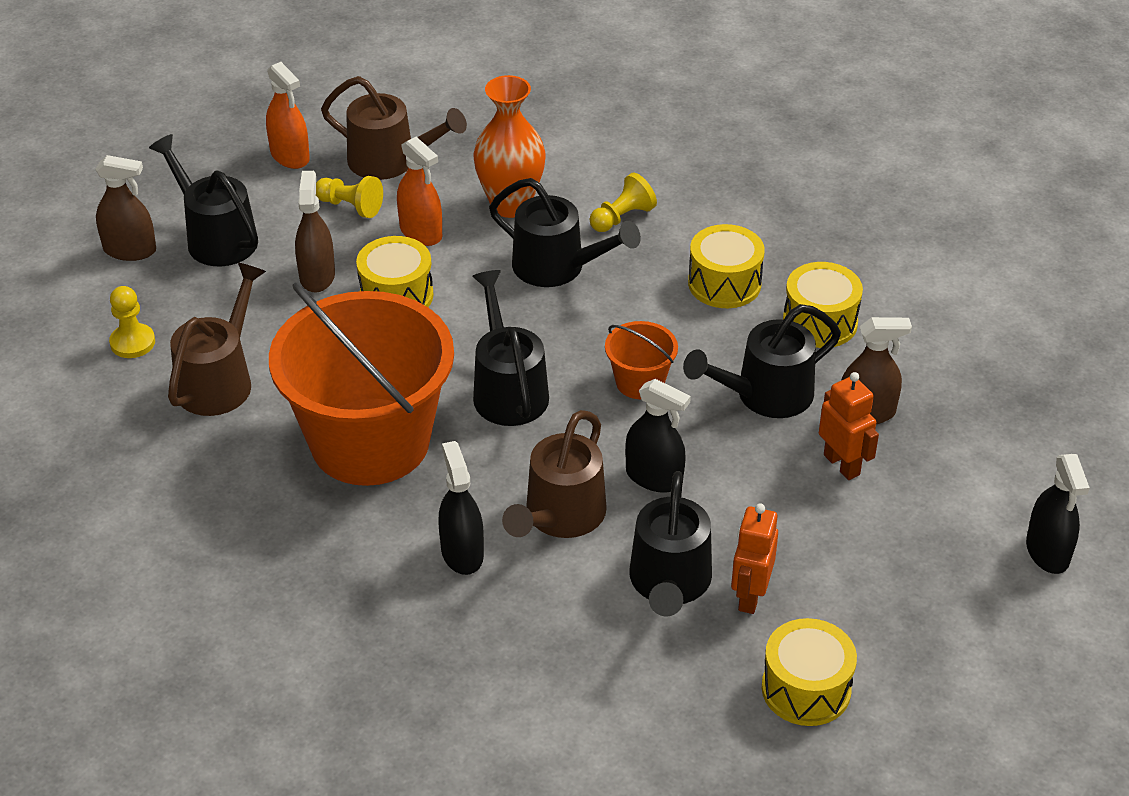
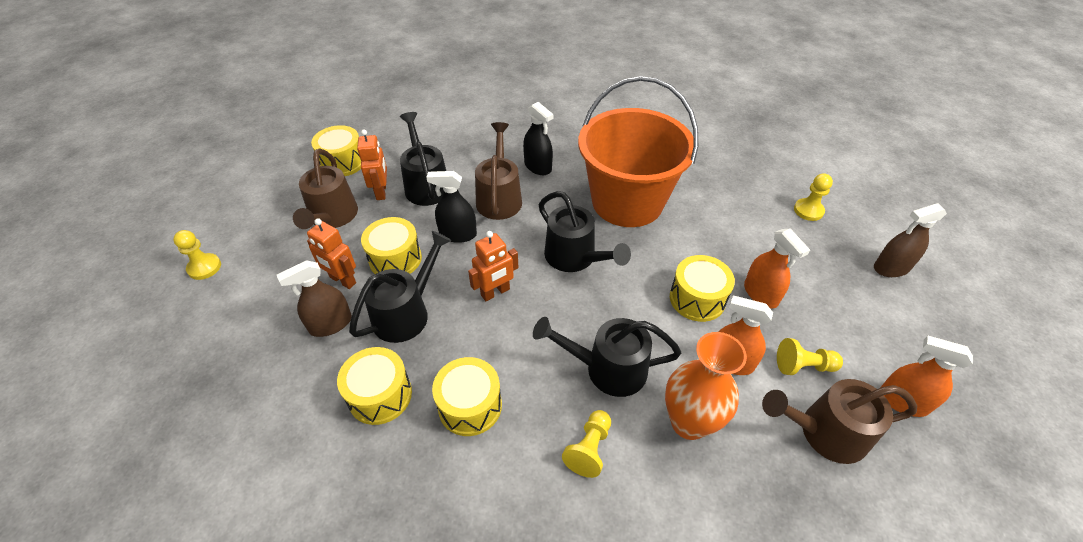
camera: 155 degrees right, 5 degrees up
black watering can [149,134,258,266] -> none
brown watering can [168,262,266,416] -> brown watering can moved to [293,149,358,229]
brown spray bottle [295,171,335,293] -> orange spray bottle [744,229,810,309]
orange bucket [605,321,678,399] -> orange robot [468,231,519,301]
black spray bottle [1026,454,1090,574] -> yellow pawn [173,230,221,280]
none -> yellow drum [361,217,422,274]

